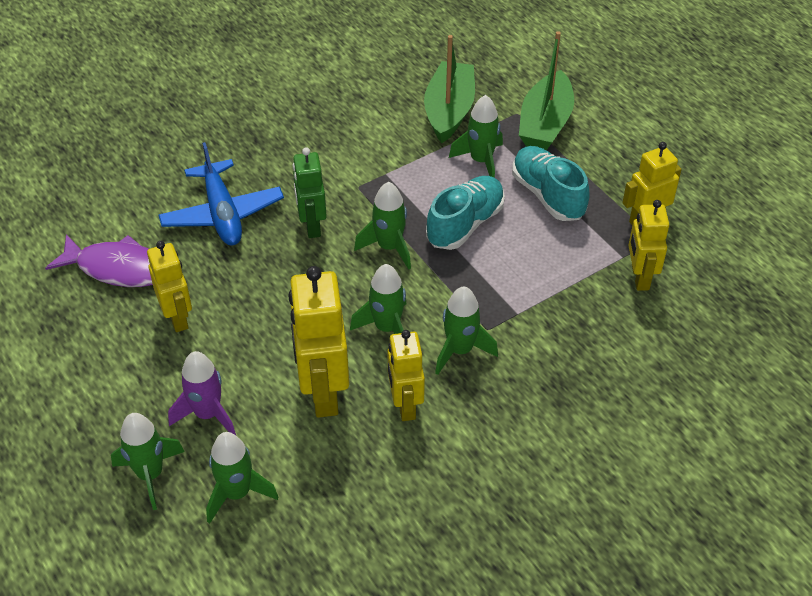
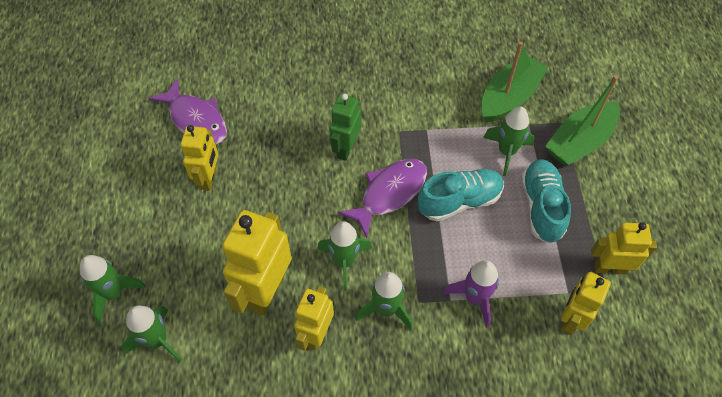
camera: 30 degrees right, 10 degrees up
blue plane [158,142,284,246] -> none
purple rocket [168,351,236,435] -> purple rocket moved to [443,260,499,328]
green rocket [354,182,411,270] -> purple fish [338,159,427,238]

